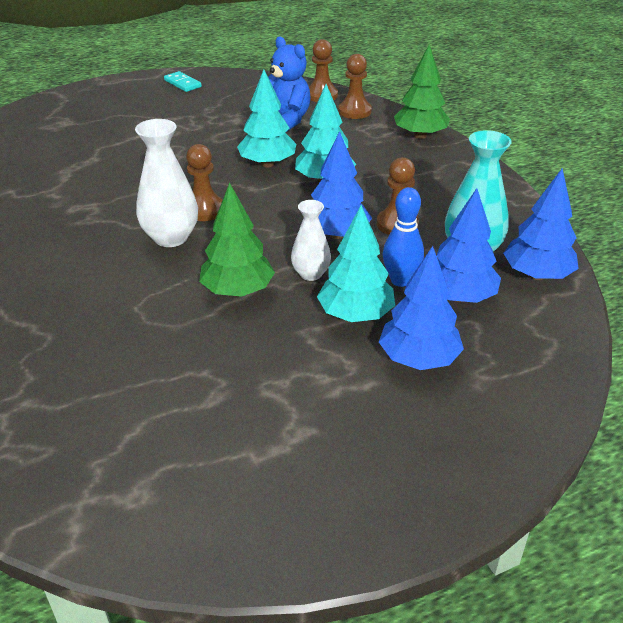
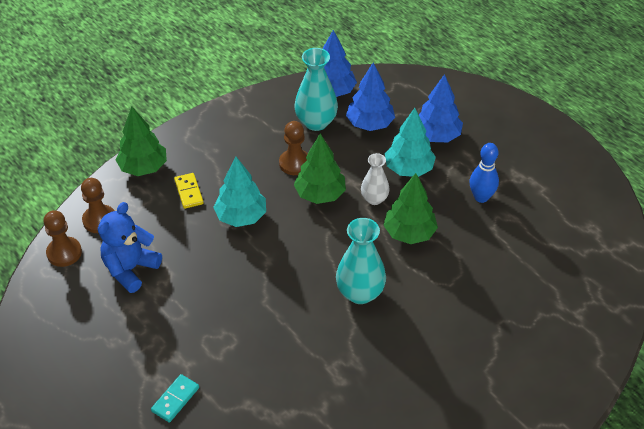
camera: 105 degrees left, 10 degrees up
white vase [135,119,198,247] -> turquoise vase [336,218,386,304]
turquoise domino [164,71,202,92] -> turquoise domino moved to [151,374,199,422]
brown pawn [186,144,223,221] -> none
turquoise tree [237,69,296,167] -> none
blue tree [311,131,372,239] -> green tree [294,134,346,204]
blue bowling pin [383,187,424,287] -> blue bowling pin moved to [469,143,499,203]
none -> yellow domino [174,173,204,209]

